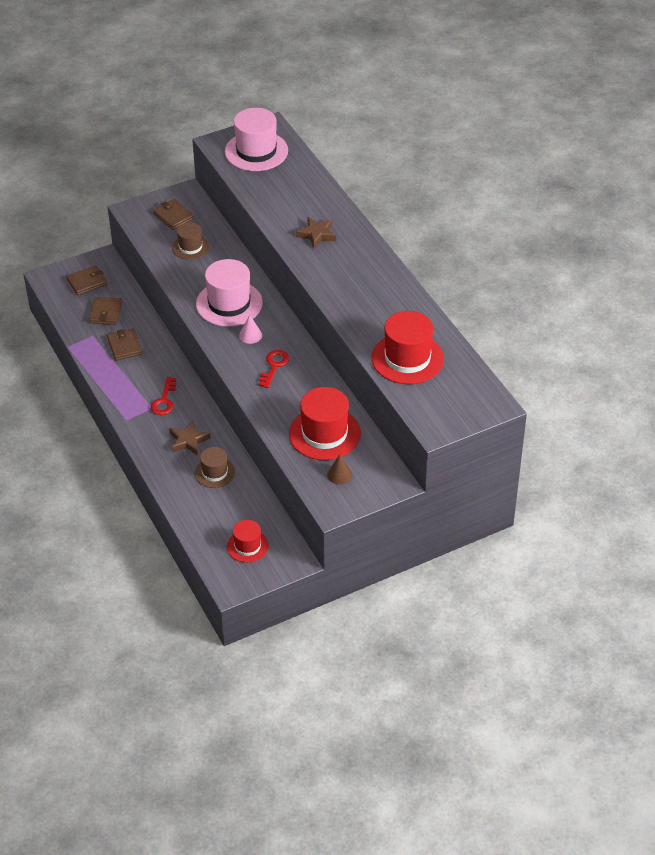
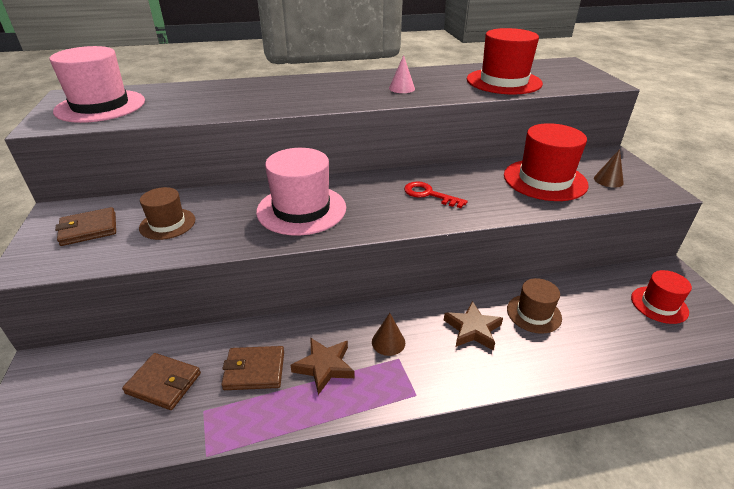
camera: 75 degrees left, 10 degrees down
brown wallet [66,265,107,295] -> none
red key [151,377,176,415] -> brown cone [372,313,405,356]
pink cone [239,314,262,344] -> pink cone moved to [389,55,415,93]
brown star [296,217,336,248] -> brown star moved to [290,337,355,395]

